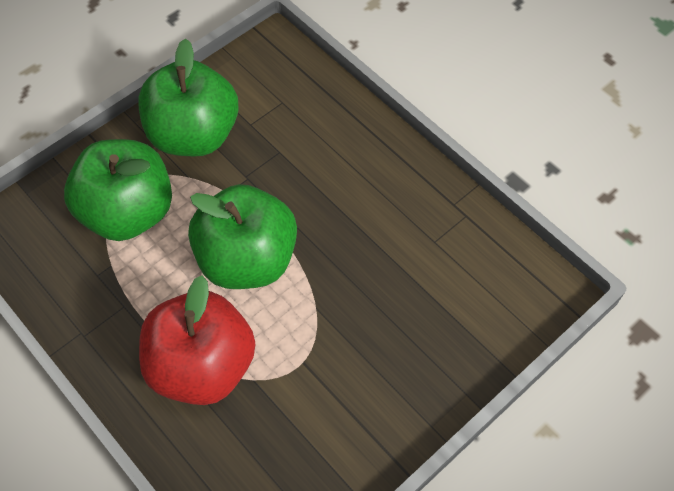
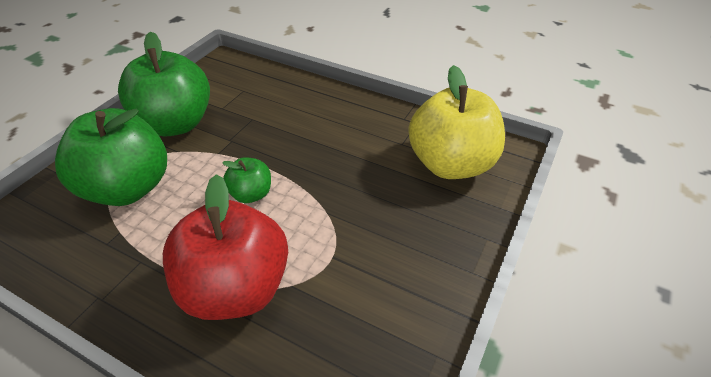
camera: 20 degrees left, 15 degrees down
green apple [188,184,297,289] -> green apple [222,157,271,203], size x0.48
none -> yellow apple [408,65,505,179]

